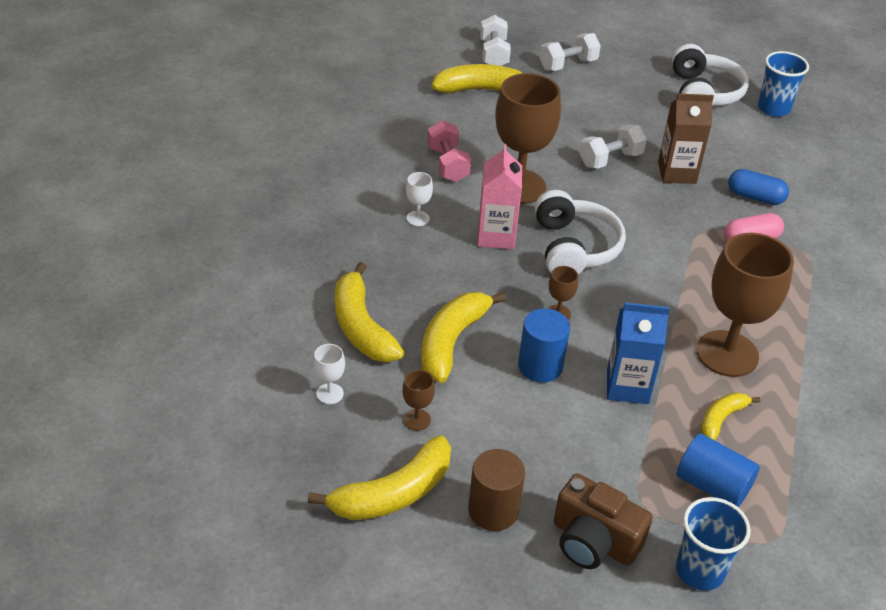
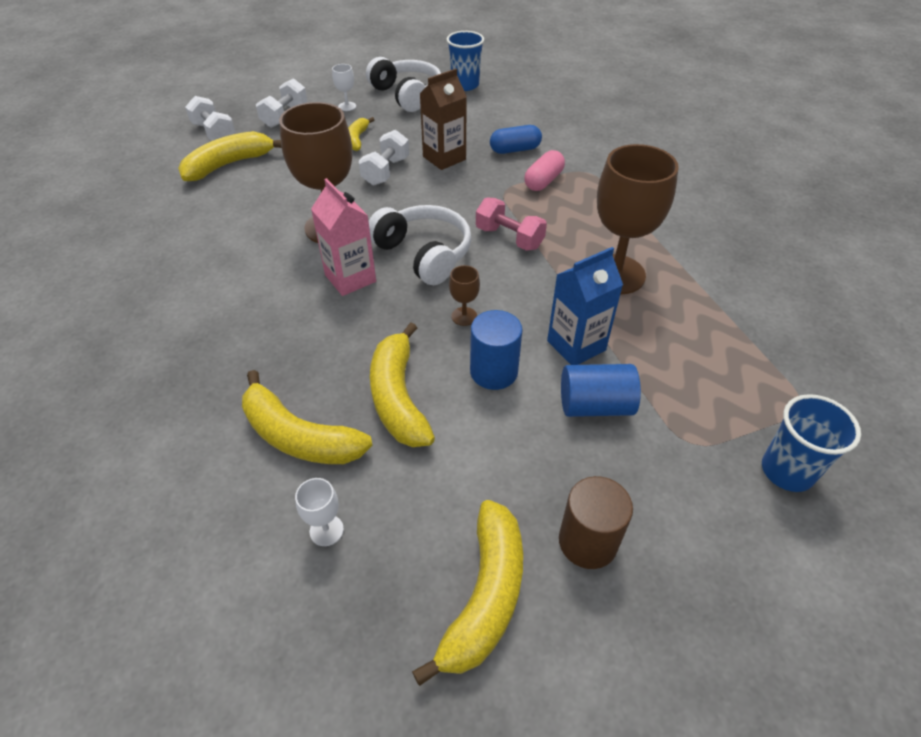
camera: 35 degrees left, 5 degrees up
brown goblet [402,370,435,431] -> none
white goblet [406,172,433,226] -> white goblet moved to [332,64,356,111]
pink dumbbell [427,120,471,182] -> pink dumbbell moved to [476,198,547,251]
brown camera [554,473,653,569] -> none
blue cylinder [677,433,760,507] -> blue cylinder moved to [561,364,641,417]
yellow banana [701,392,761,440] -> yellow banana moved to [348,117,374,151]

